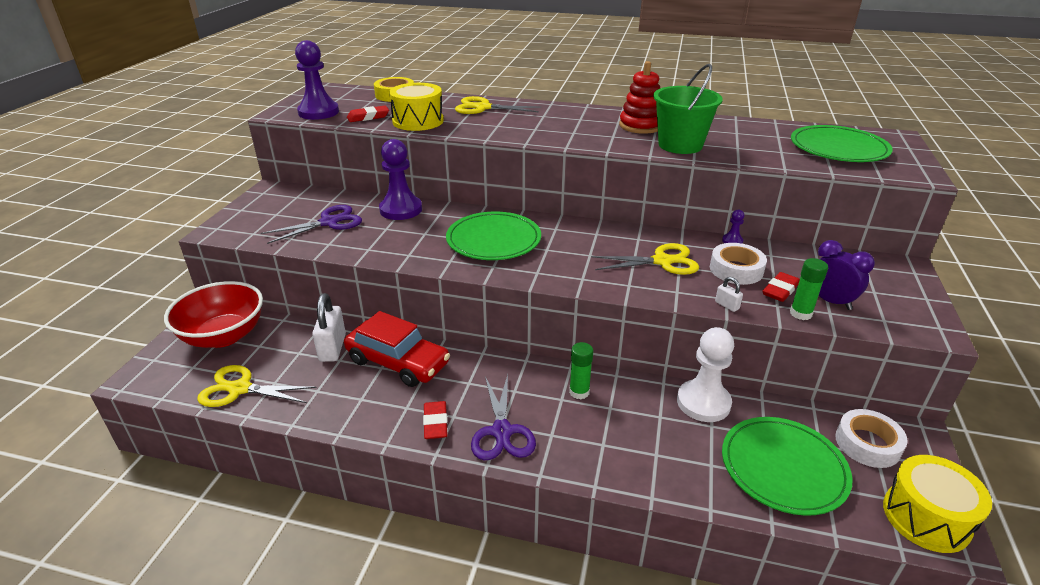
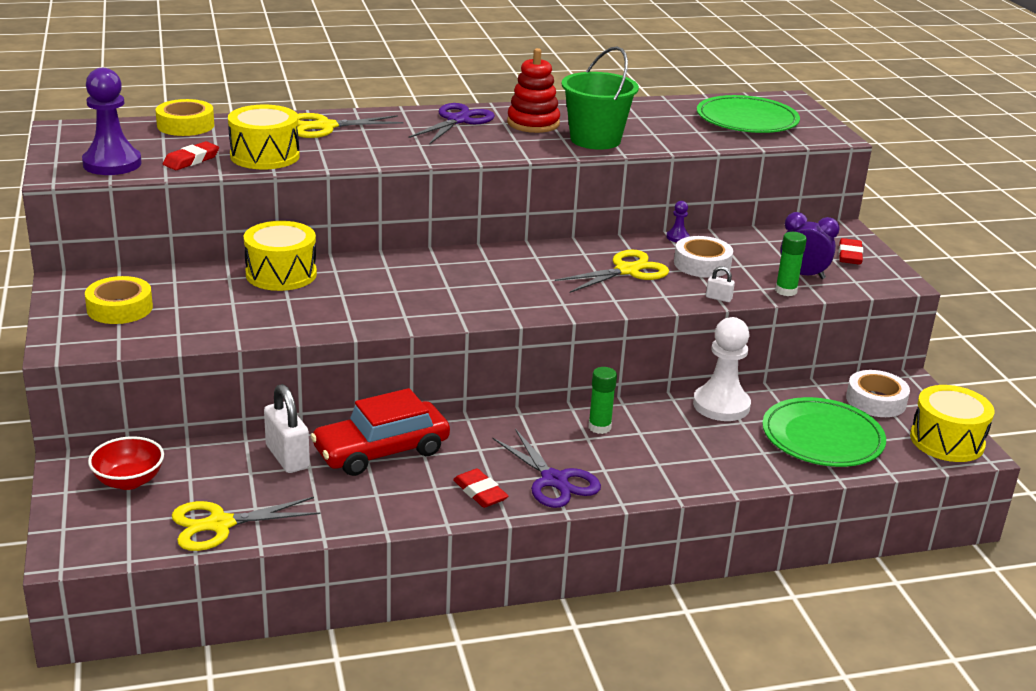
camera: 30 degrees left, 5 degrees down
red bowl [164,281,263,348] -> red bowl [88,436,164,490], size x0.59
purple scissors [261,205,362,244] -> purple scissors moved to [408,103,495,145]
red car [344,311,450,387] -> red car turned 150 degrees clockwise [311,388,450,476]
purple pawn [379,139,422,220] -> yellow drum [244,221,317,291]
green plate [446,212,541,260] -> none
red eraser [762,272,800,302] -> red eraser moved to [839,238,863,265]
none -> yellow tape [85,276,153,324]

